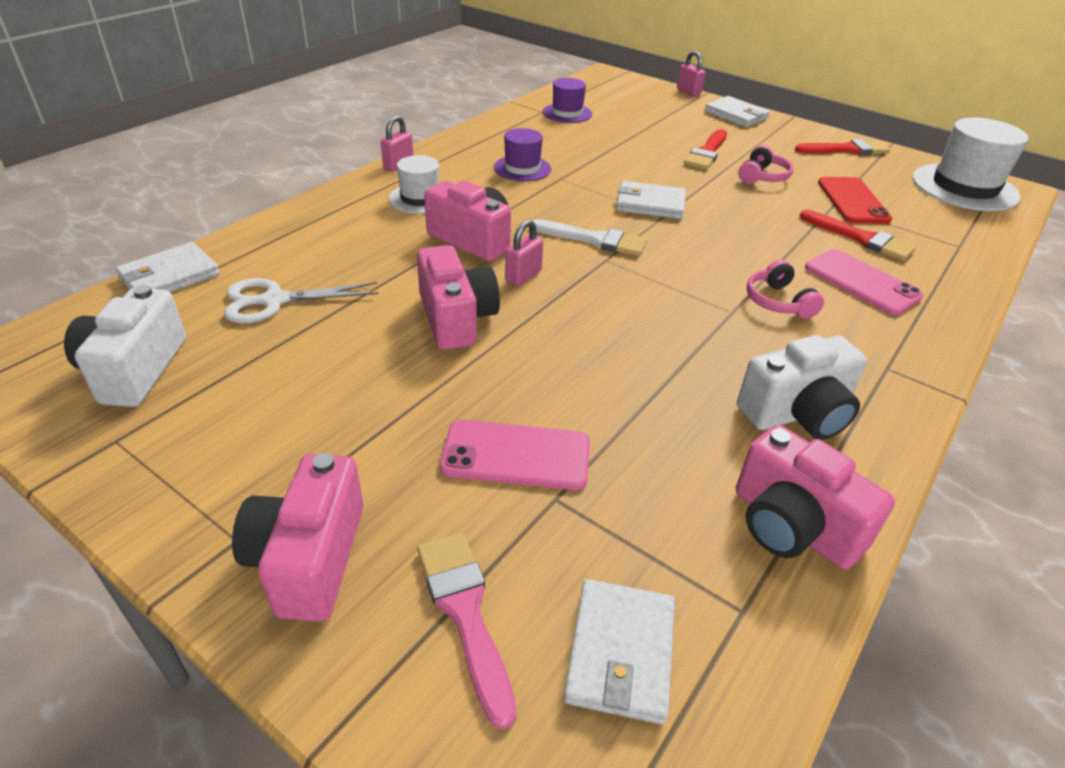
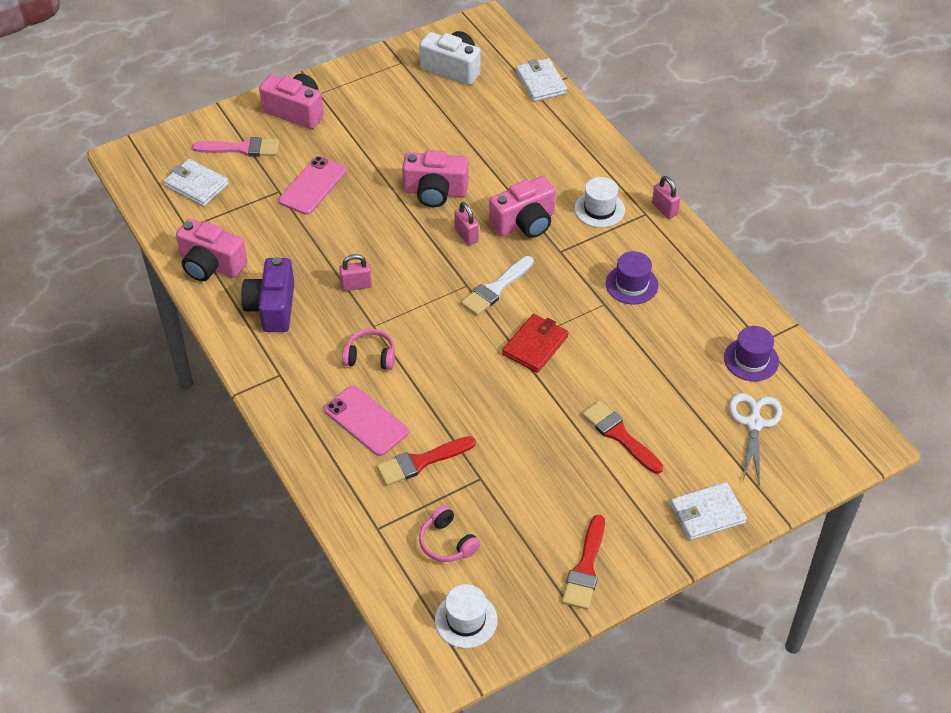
camera: 115 degrees right, 10 degrees up
white scissors [224,278,379,323] -> white scissors moved to [729,393,782,486]
white wallet [616,181,686,219] -> red wallet [502,314,569,373]
pink padlock [677,51,705,97] -> pink padlock moved to [339,254,372,291]
pink camera [736,425,895,570] -> pink camera turned 135 degrees counterclockwise [176,219,248,281]
white camera [737,335,867,440] -> purple camera [241,257,294,332]
pink headphones [738,145,794,184] -> pink headphones moved to [419,505,481,562]
pink phone [805,249,923,315] -> pink phone turned 60 degrees clockwise [324,385,409,456]
red phone [818,177,892,224] -> none
white hat [913,117,1029,211] -> white hat [435,584,497,648], size x0.57

